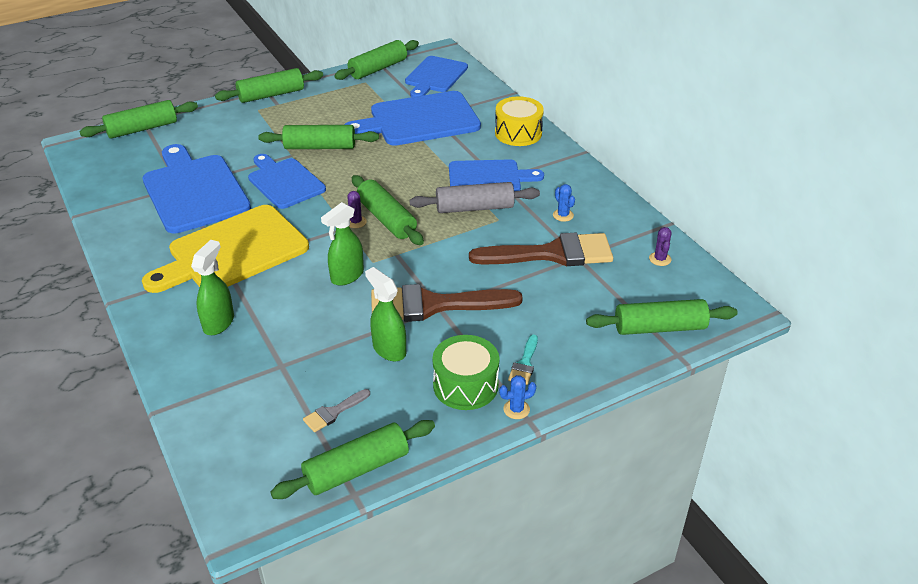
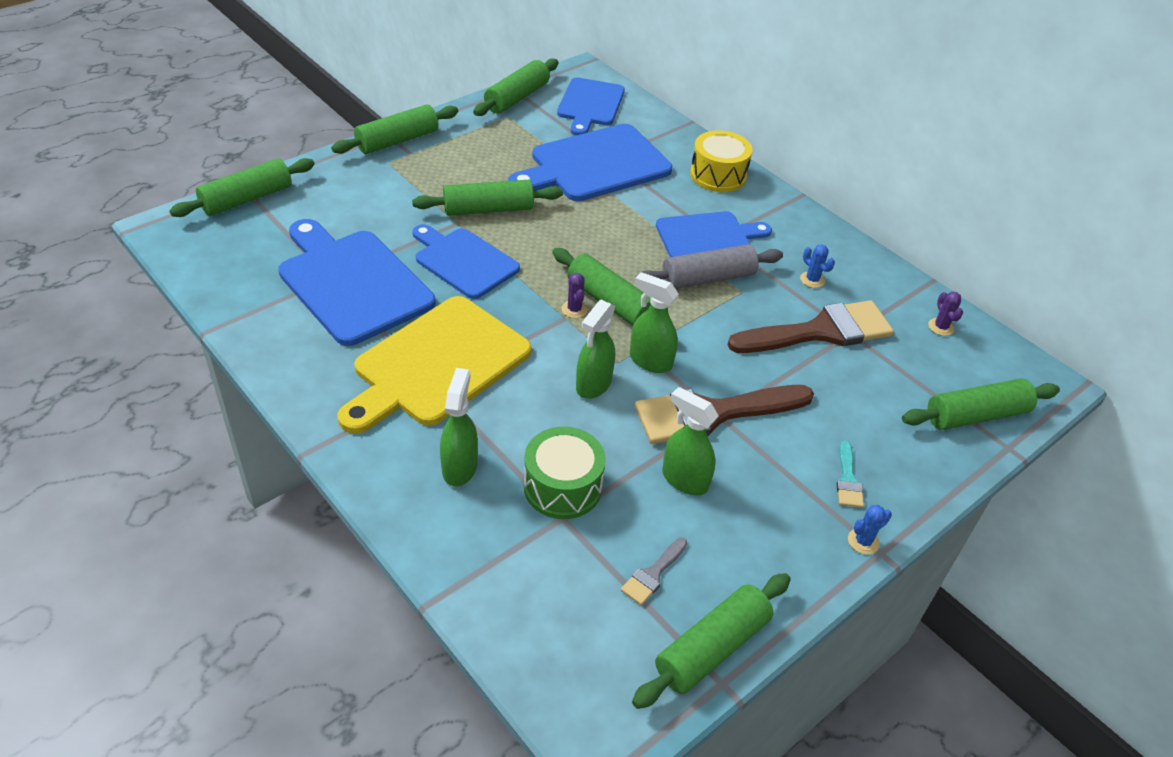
camera: 15 degrees left, 5 degrees up
green drum [432,335,499,410] -> green drum moved to [524,427,606,519]
none -> green spray bottle [630,272,679,373]

